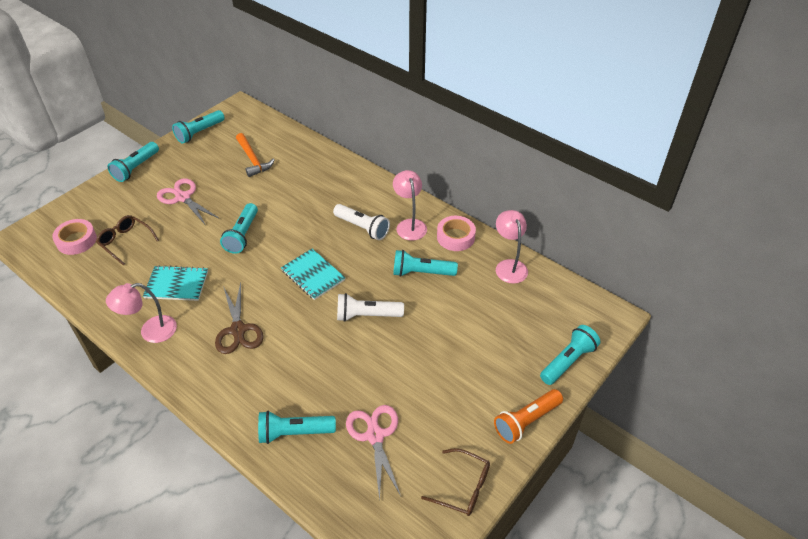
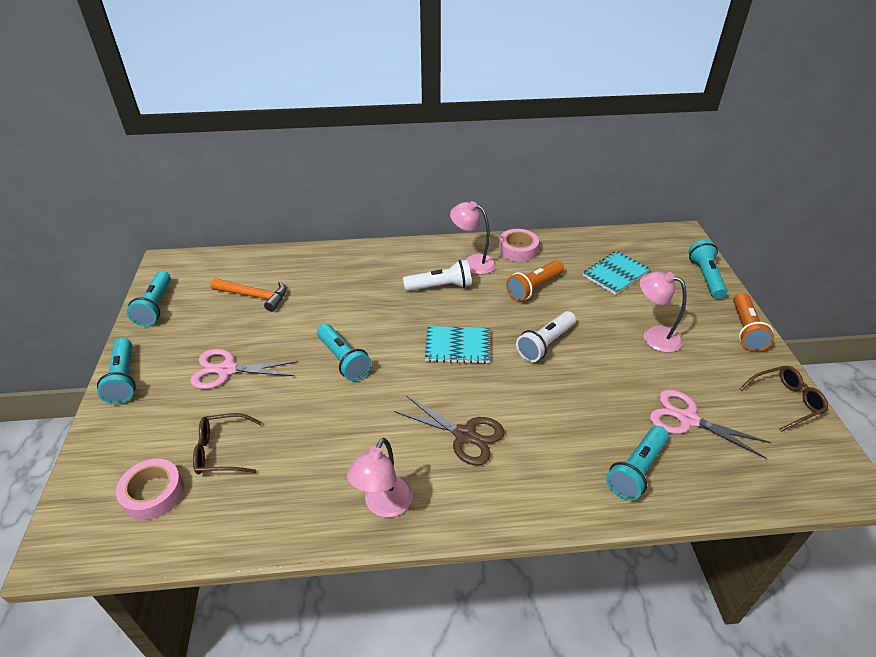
camera: 45 degrees left, 5 degrees down
turquoise notebook [143,265,208,301] -> turquoise notebook moved to [583,251,650,295]
turquoise flashlight [393,250,458,277] -> orange flashlight [506,260,564,301]
pink lamp [496,210,528,284] -> pink lamp moved to [640,271,687,353]

